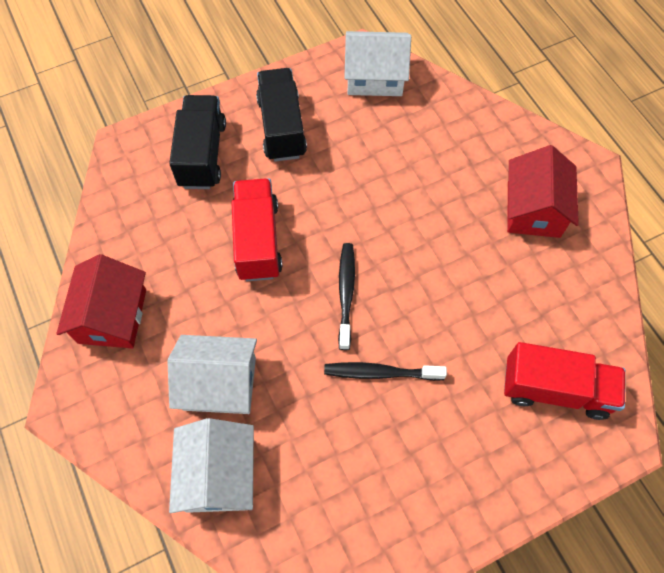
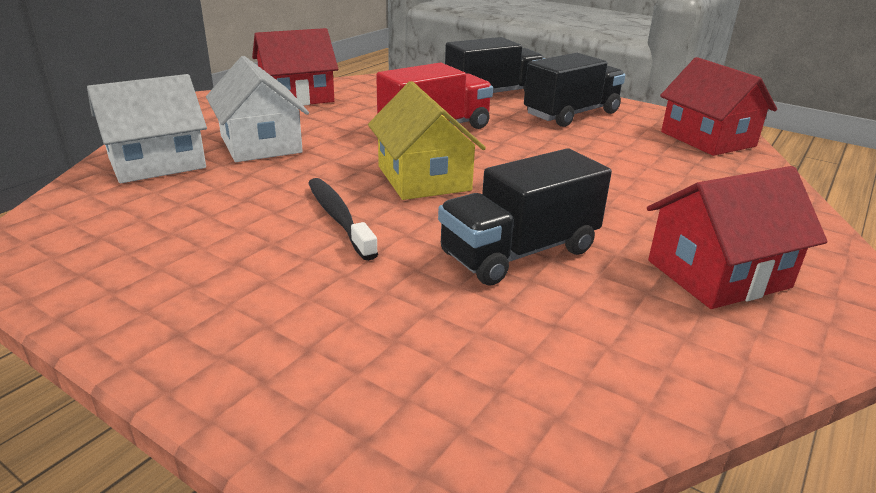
camera: 60 degrees right, 35 degrees down
black toothbrush [338,243,355,350] -> yellow house [368,81,486,200]
white house [344,31,411,96] -> red house [660,57,777,156]
red truck [504,342,625,420] -> none
none -> black truck [438,148,612,286]

